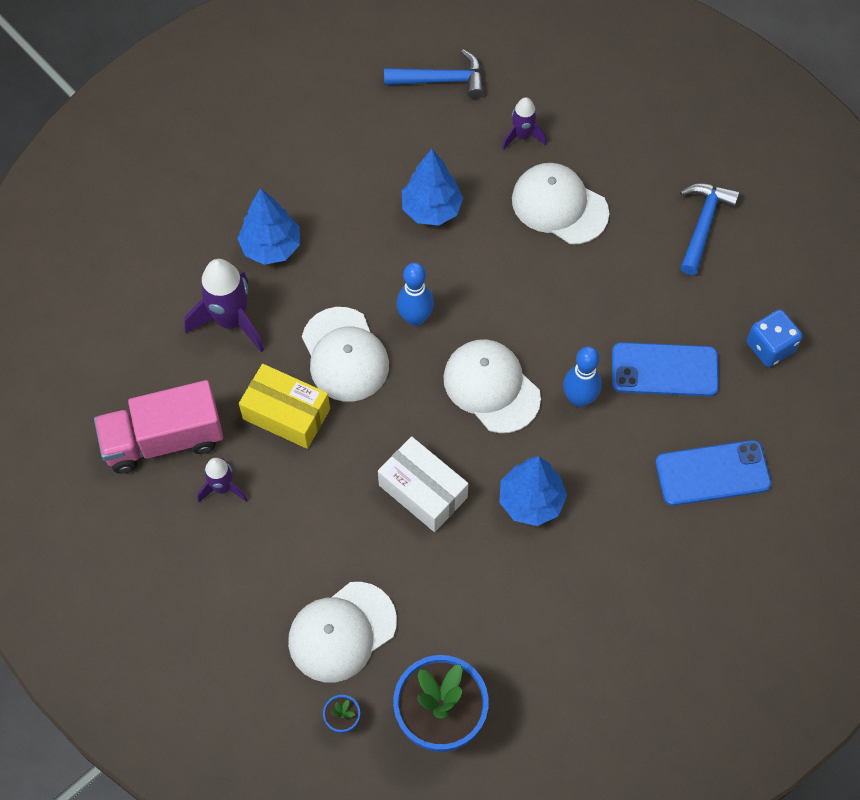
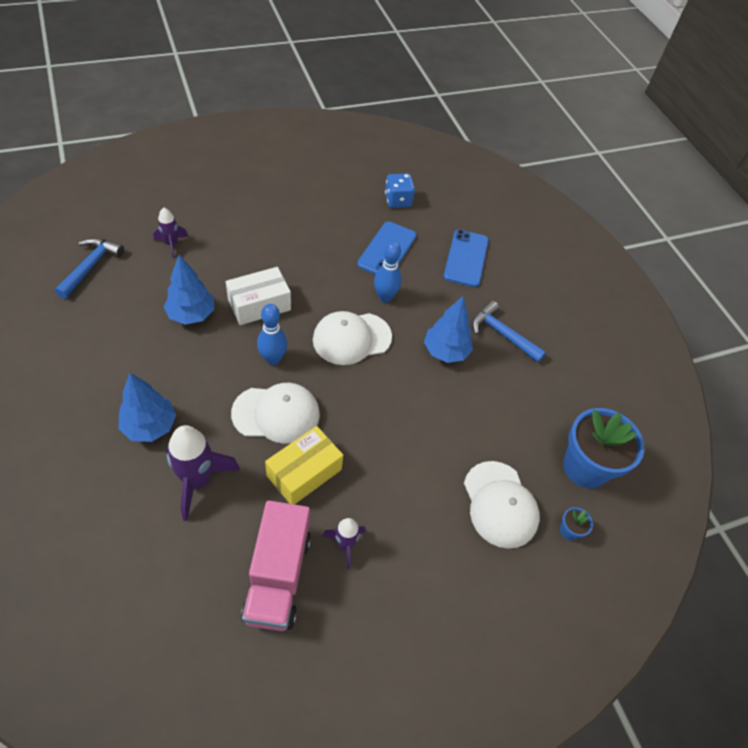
camera: 75 degrees left, 10 degrees down
white box [378,436,468,532] -> white box moved to [226,267,291,325]
white cap [512,163,609,244] -> none
blue hammer [680,183,740,275] -> blue hammer moved to [472,301,546,363]

